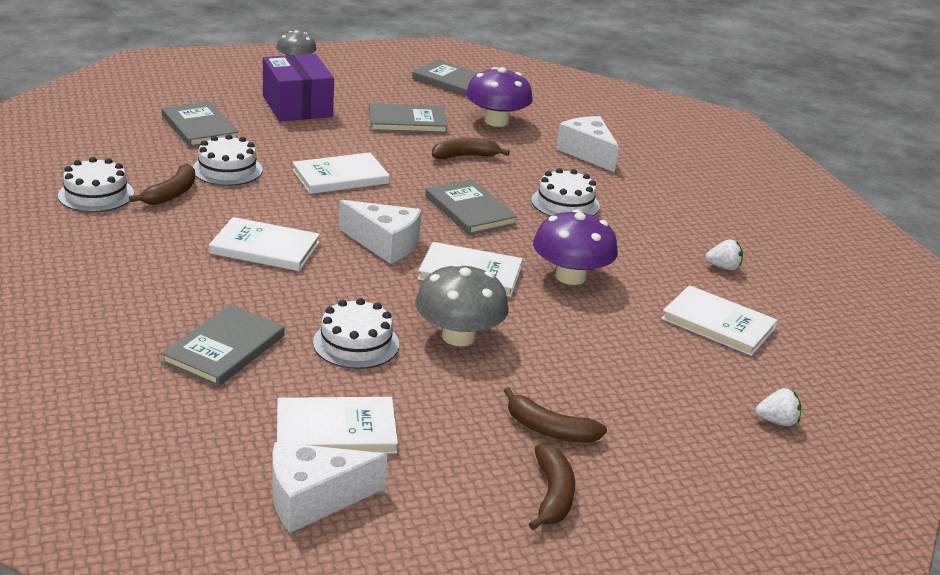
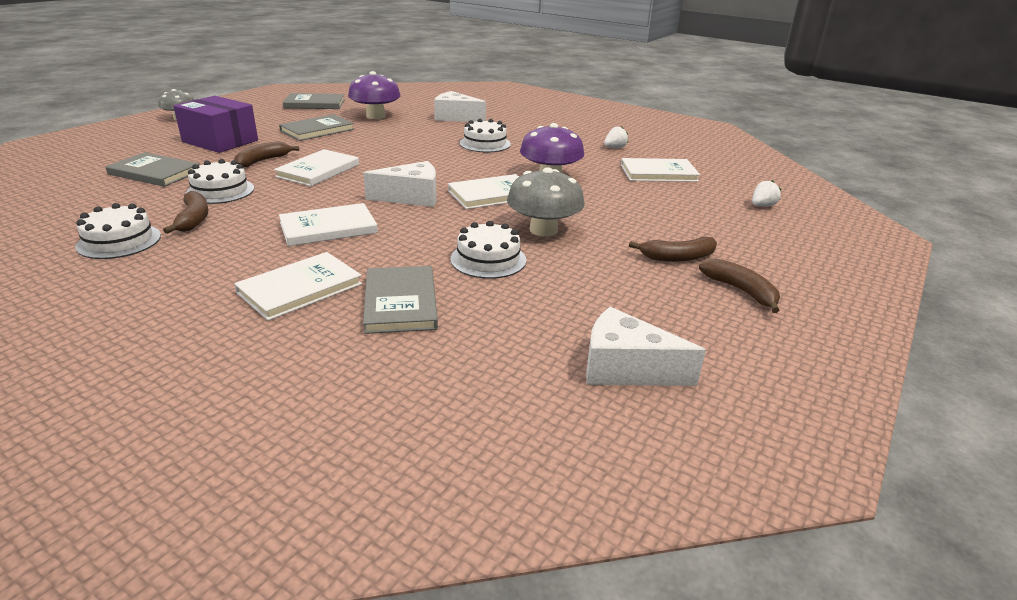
camera: 35 degrees left, 0 degrees up
white cheese [272,442,387,533] -> white cheese turned 75 degrees clockwise [586,307,706,386]
white book [277,397,398,454] -> white book moved to [234,252,362,321]
grey book [425,179,517,235] -> none
brown banana [432,138,510,159] -> brown banana moved to [234,141,299,167]

